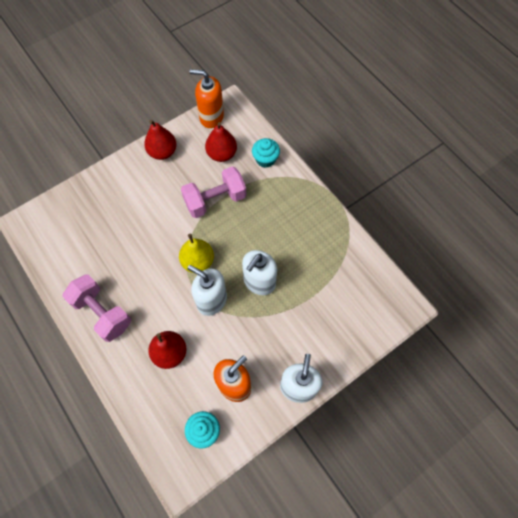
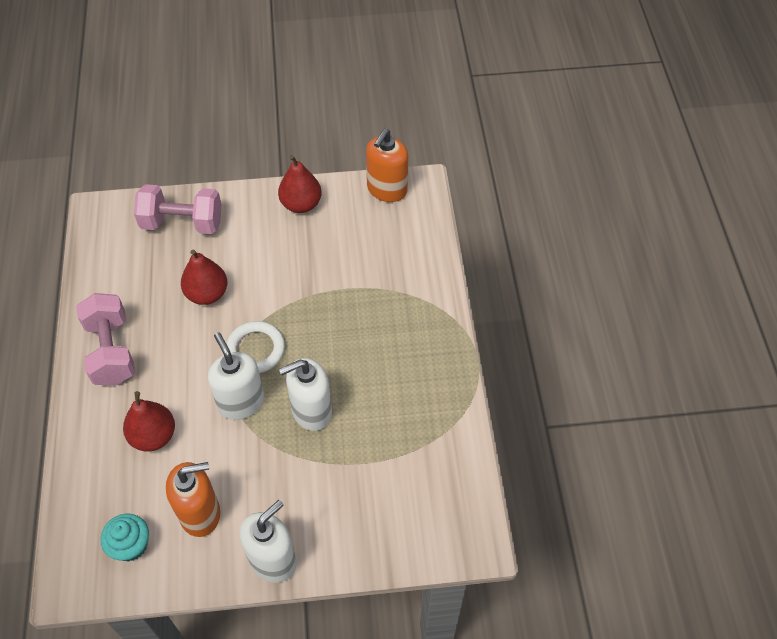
camera: 30 degrees right, 10 degrees down
yellow pear [179,234,214,273] -> white ring [226,321,285,373]
pink dumbbell [181,166,246,218] -> pink dumbbell moved to [134,184,222,234]
orange soap dispenser [190,69,224,128] -> orange soap dispenser turned 105 degrees counterclockwise [366,129,408,202]
red pear [205,122,237,162] -> red pear moved to [181,250,228,305]
turquoise cupcake [252,138,280,168] -> none

